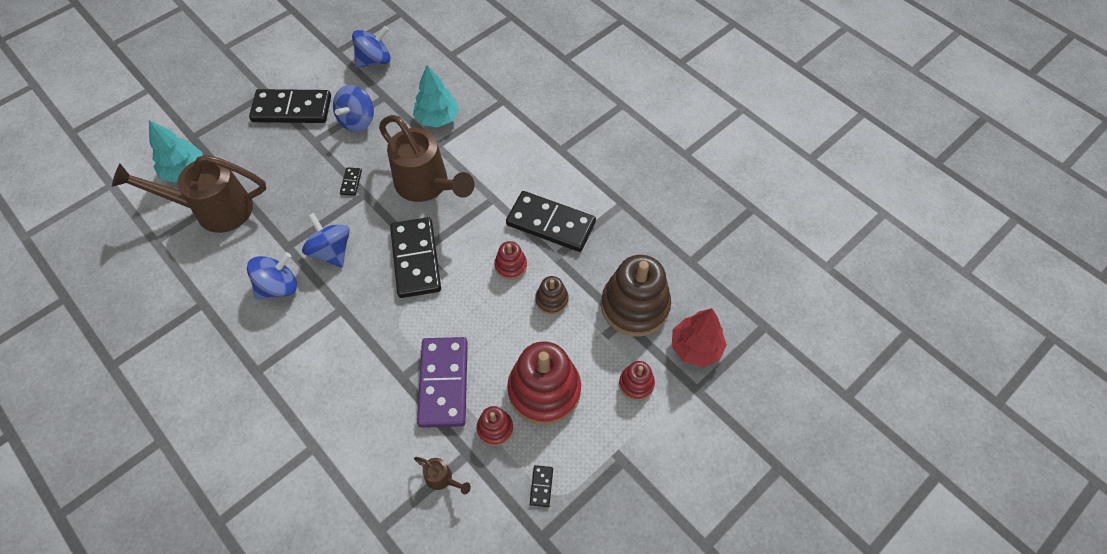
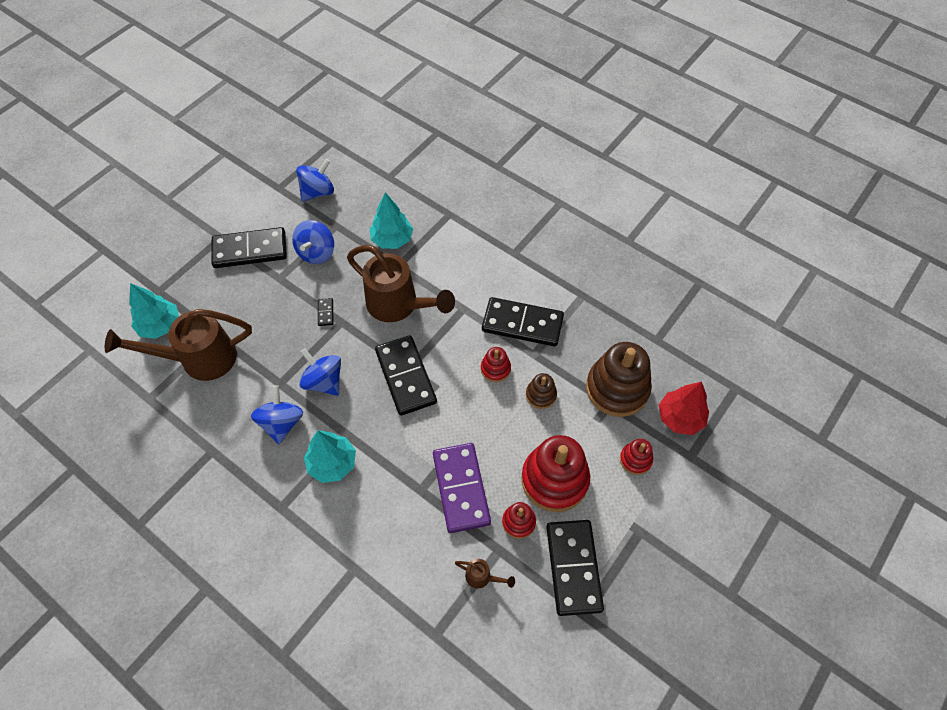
camera: 10 degrees left, 0 degrees up
blue spinning top [247,252,297,299] -> blue spinning top turned 45 degrees counterclockwise [251,385,303,444]
black domino [530,465,553,507] -> black domino [546,520,604,616], size x2.49
none -> turquoise tree [304,431,356,483]

